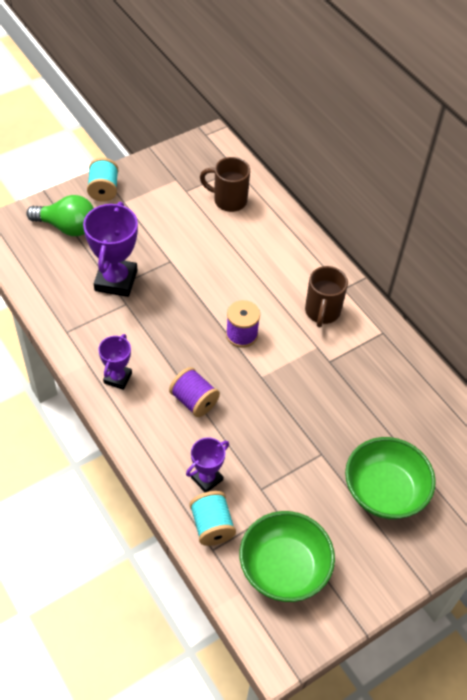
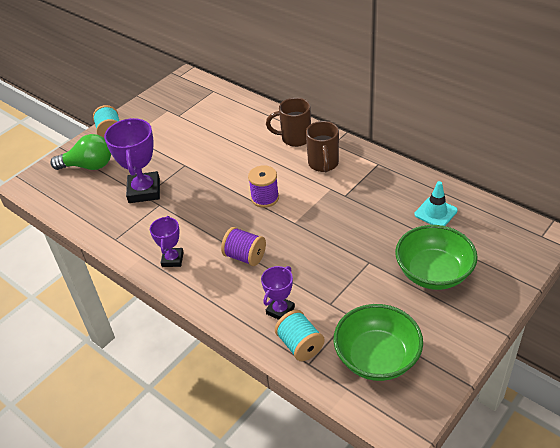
camera: 10 degrees left, 10 degrees down
brown mug [200,157,250,212] -> brown mug moved to [266,98,311,147]
none -> turquoise traffic cone [414,181,458,226]

